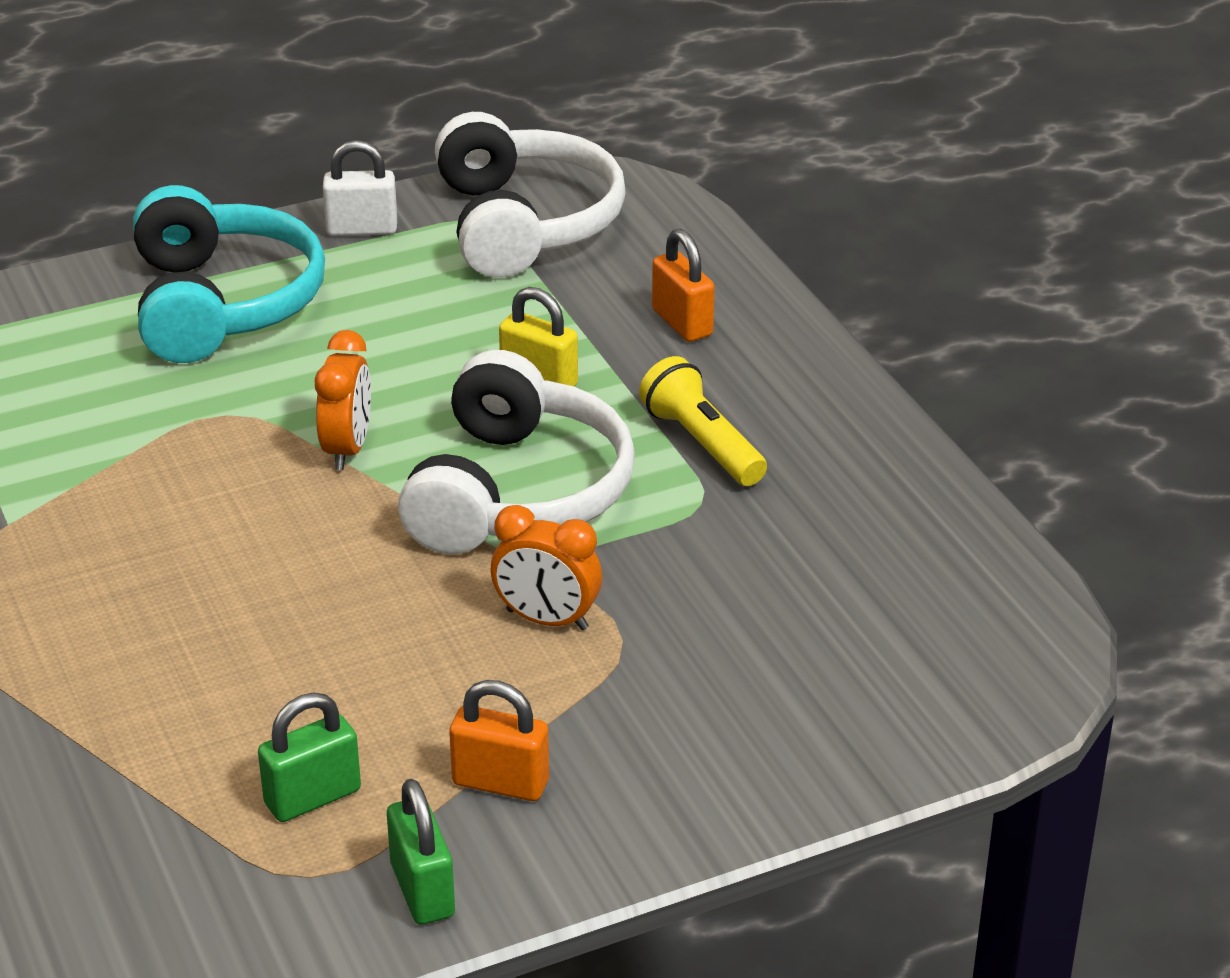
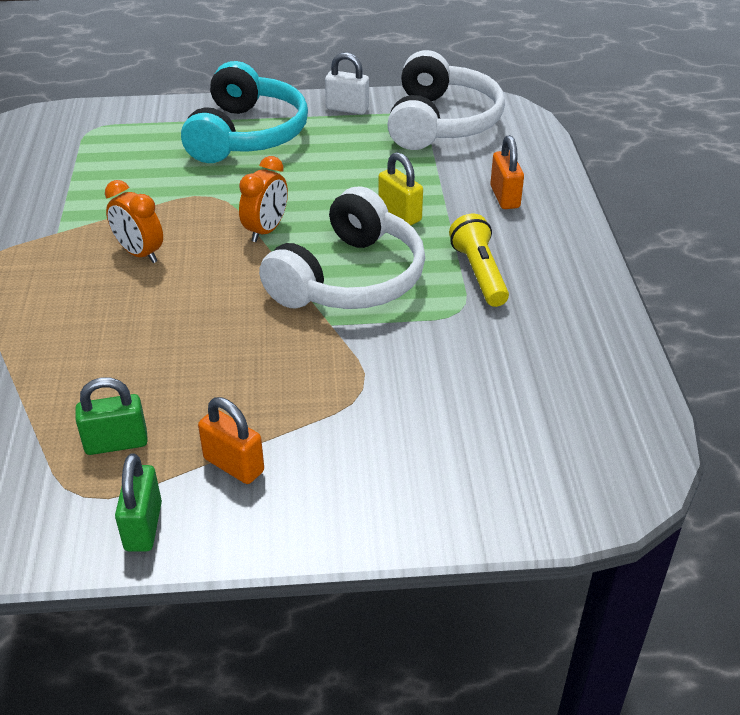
camera: 20 degrees right, 5 degrees up
orange clock [491,505,602,630] -> orange clock moved to [105,180,163,263]

